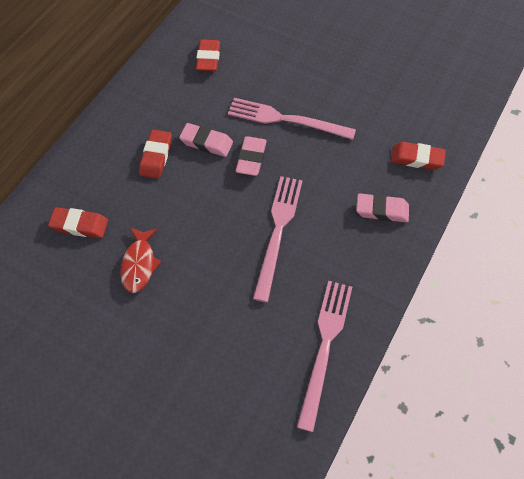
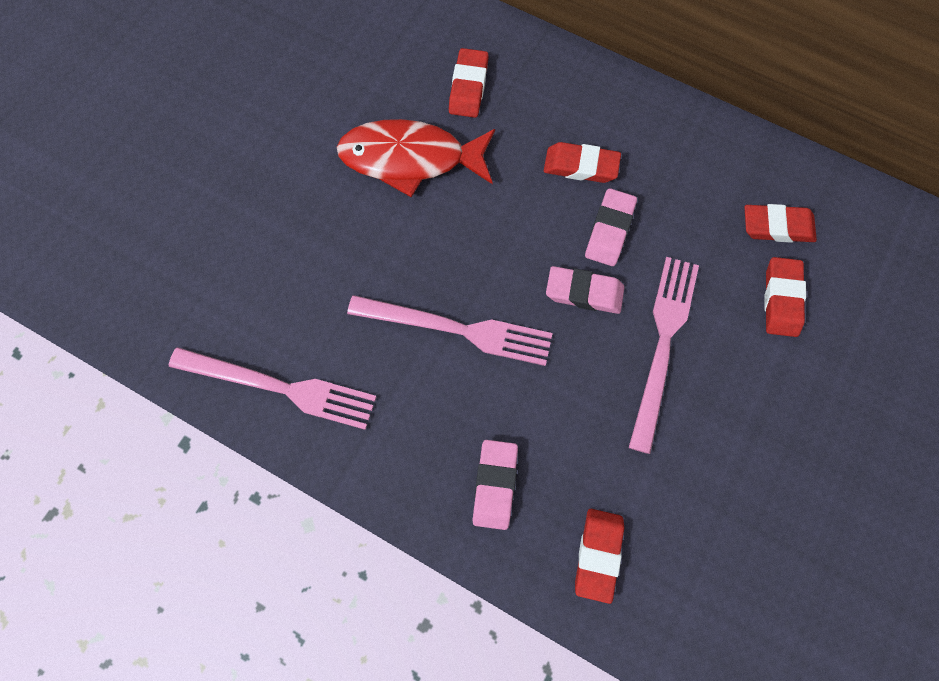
camera: 90 degrees right, 10 degrees up
red fish [120,227,162,293] -> red fish [337,119,495,197], size x1.65
none -> red eraser [765,257,806,337]

